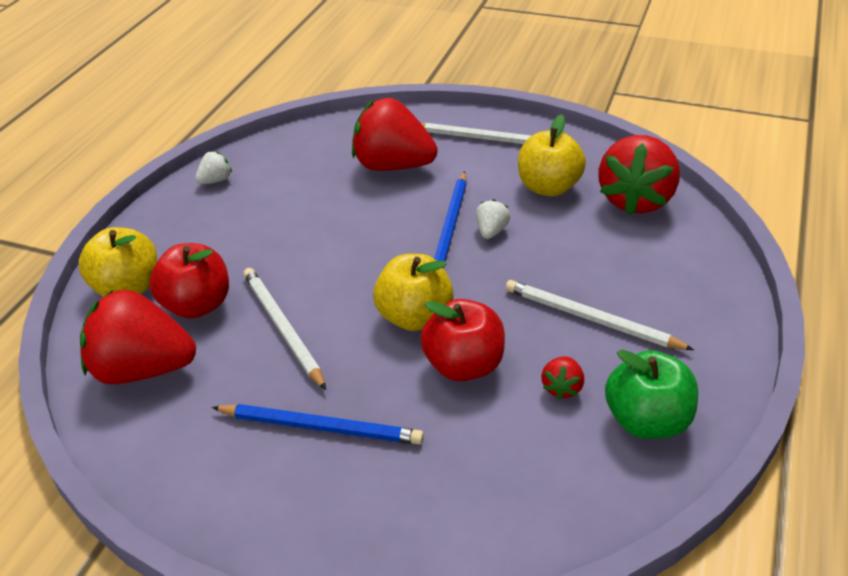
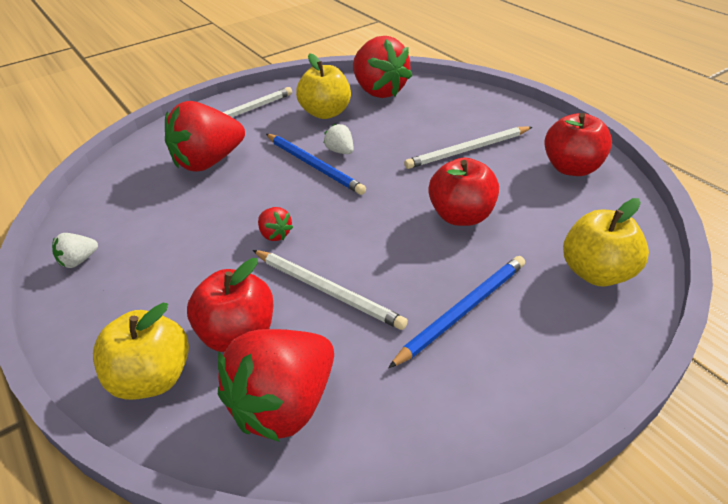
camera: 55 degrees left, 0 degrees up
white strawberry [195,151,232,184] -> white strawberry turned 120 degrees counterclockwise [52,233,98,268]
white pencil [243,268,326,390] -> white pencil turned 150 degrees counterclockwise [253,250,408,330]
yellow apple [373,254,454,331] -> yellow apple moved to [563,198,649,286]
red strawberry [541,356,584,400] -> red strawberry moved to [258,207,293,241]
green apple [605,350,698,439] -> red apple [544,113,612,176]

